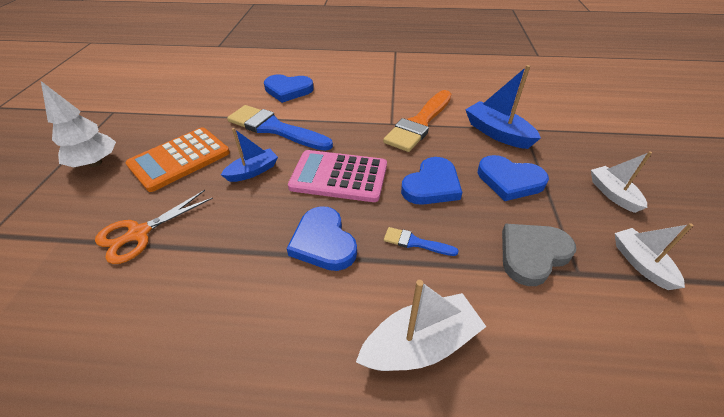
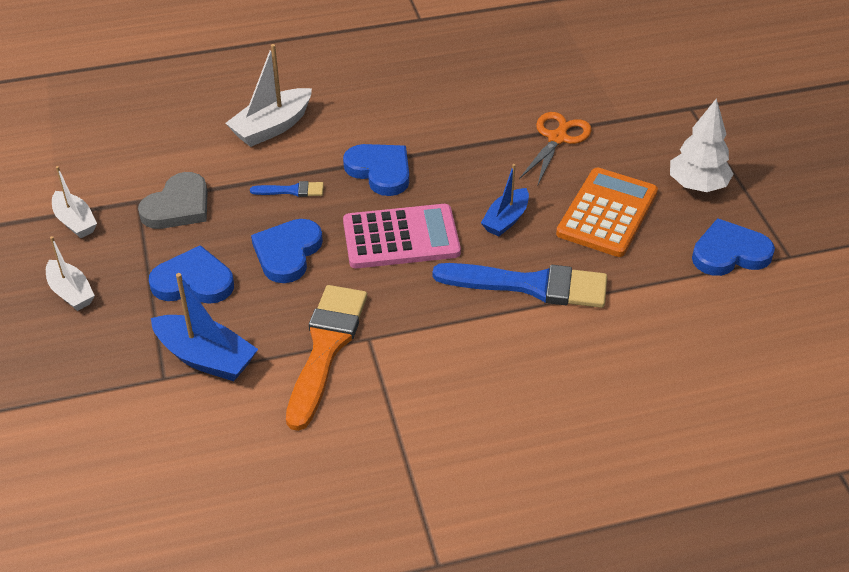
camera: 160 degrees right, 0 degrees up
blue heart [264,74,314,103] -> blue heart moved to [692,218,775,276]

